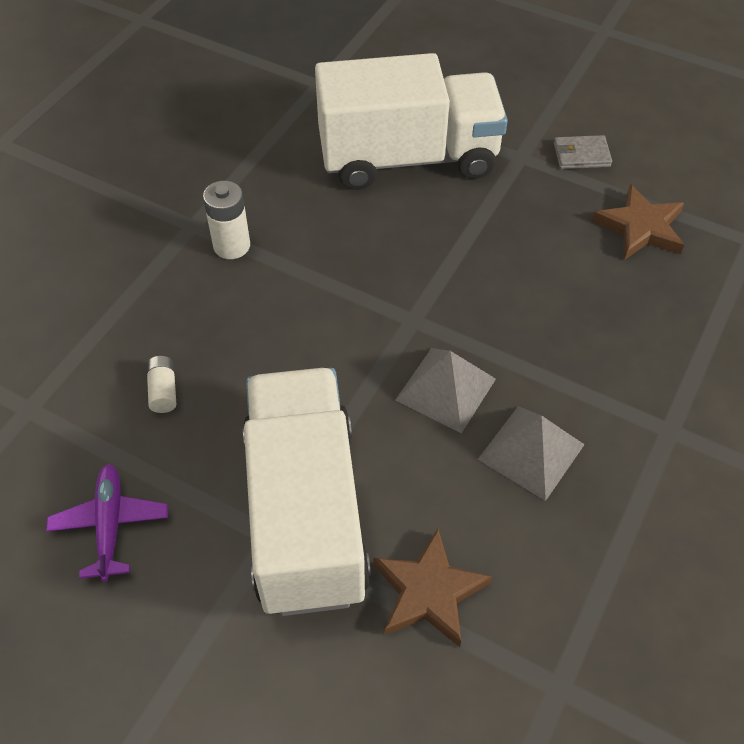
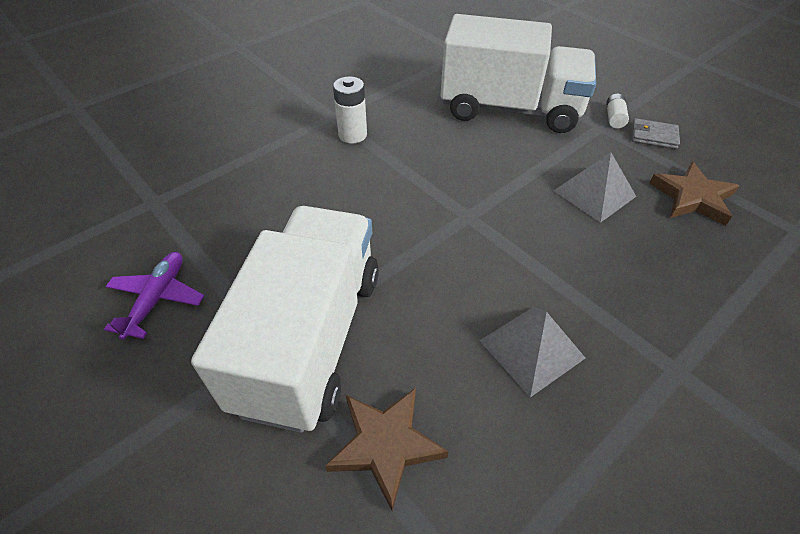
camera: 20 degrees right, 5 degrees down
white battery [147,356,176,413] -> white battery moved to [606,94,629,129]
grey pyramid [396,348,496,433] -> grey pyramid moved to [553,152,637,223]

